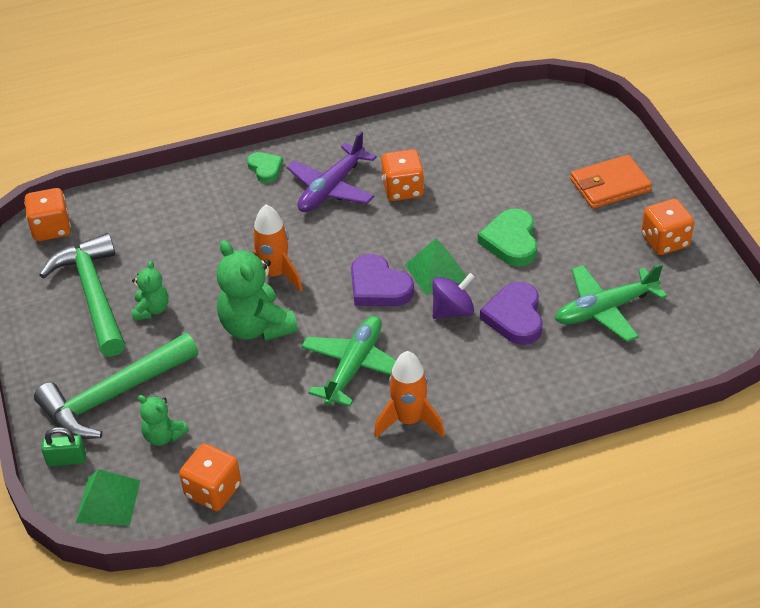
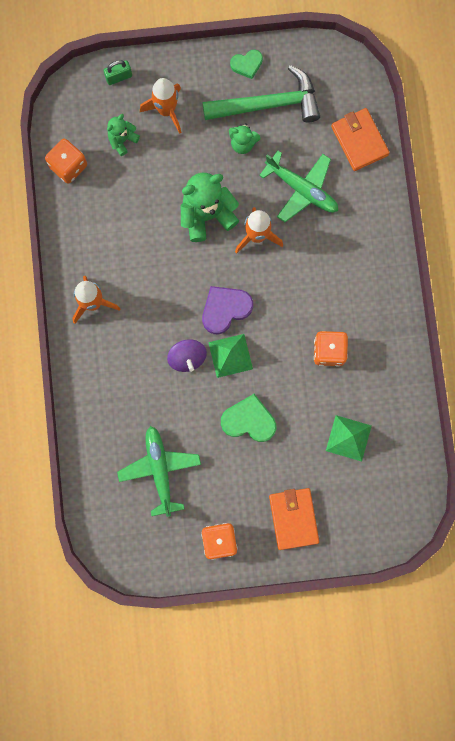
camera: 100 degrees right, 35 degrees up
orange dice [24,188,71,241] -> none
green hammer [34,333,198,439] -> orange rocket [140,78,181,134]
green padlock [41,427,86,466] -> green padlock turned 60 degrees clockwise [104,60,132,85]
green pyramid [76,469,140,526] -> green pyramid moved to [326,415,372,462]
green heart [247,152,283,183] -> green heart moved to [230,50,263,79]
purple plane [287,131,377,212] -> none
green plane [301,316,396,407] -> green plane moved to [259,151,338,222]
purple heart [480,282,543,345] -> none
none -> orange wallet [331,108,390,171]

